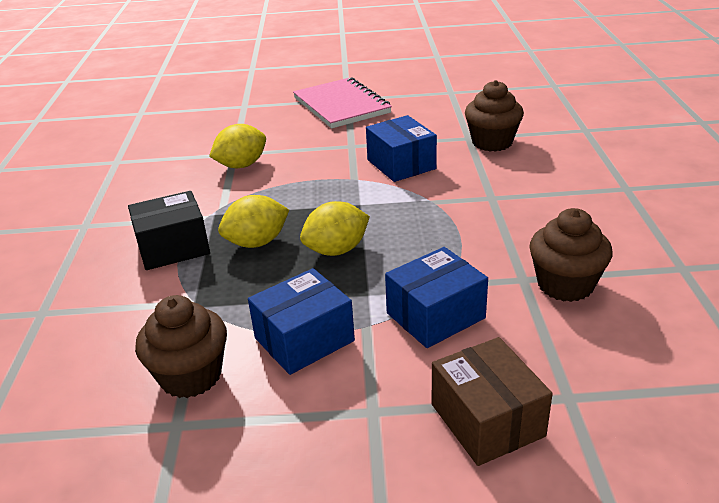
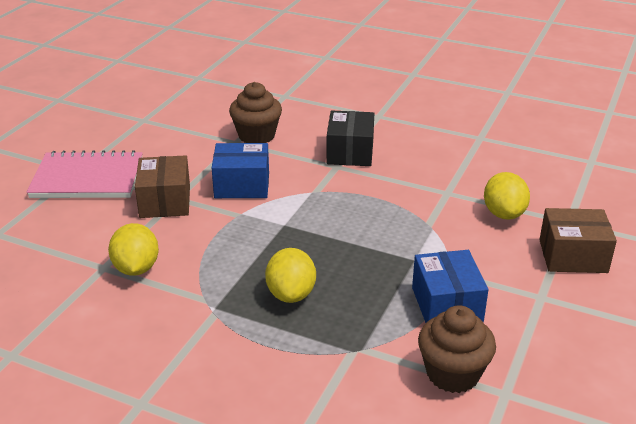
camera: 65 degrees left, 0 degrees up
black box [128,191,210,270] -> black box moved to [326,110,374,166]
yellow lemon [300,201,370,256] -> yellow lemon moved to [484,172,530,220]
blue box [385,247,488,348] -> none
brown cupcake [529,208,613,302] -> none
none -> brown box [135,155,190,218]

